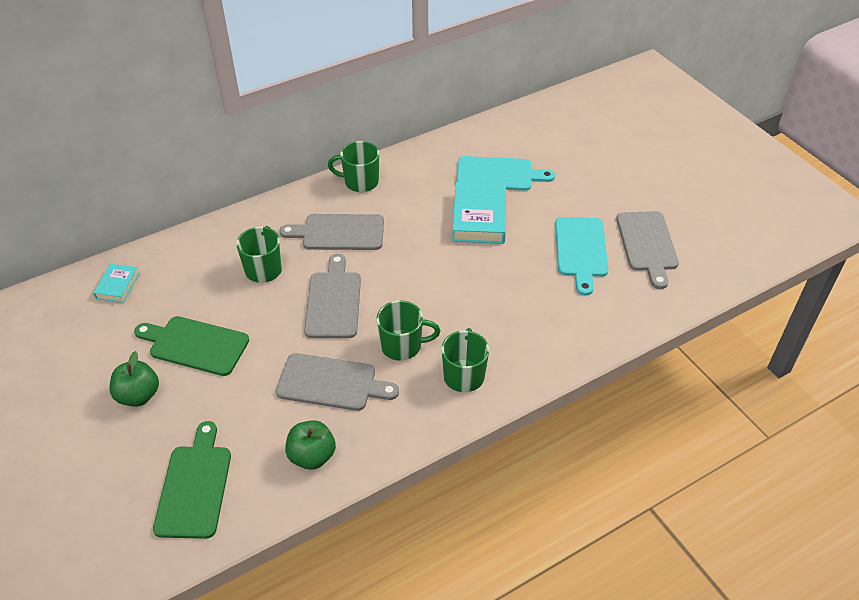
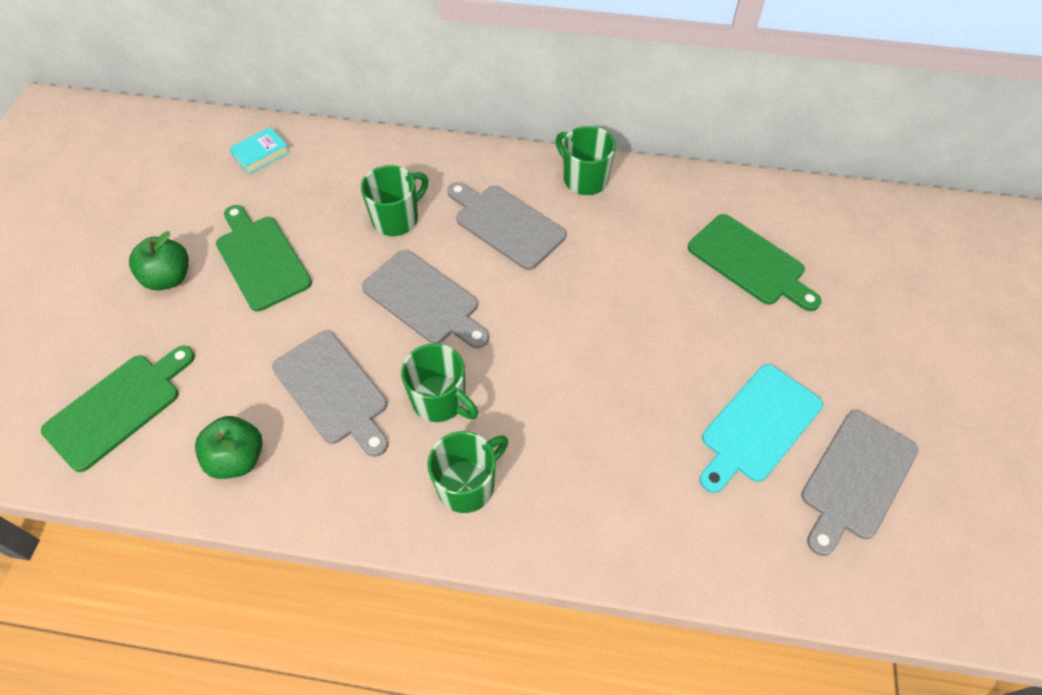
camera: 40 degrees right, 10 degrees up
grey cutting board [304,254,361,338] -> grey cutting board turned 90 degrees clockwise [362,250,489,348]
turquoise book [452,182,506,244] -> none
turquoise cutting board [457,156,555,191] -> green cutting board [688,214,821,311]

